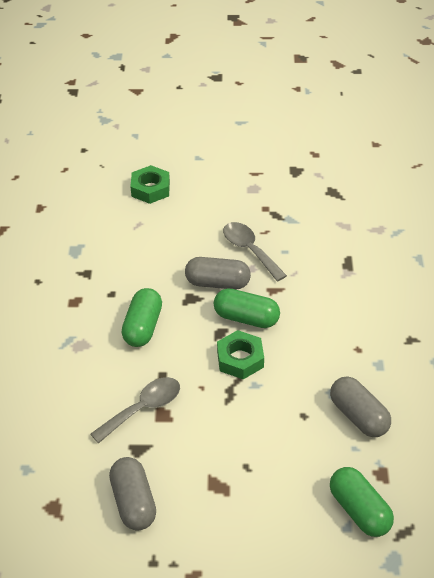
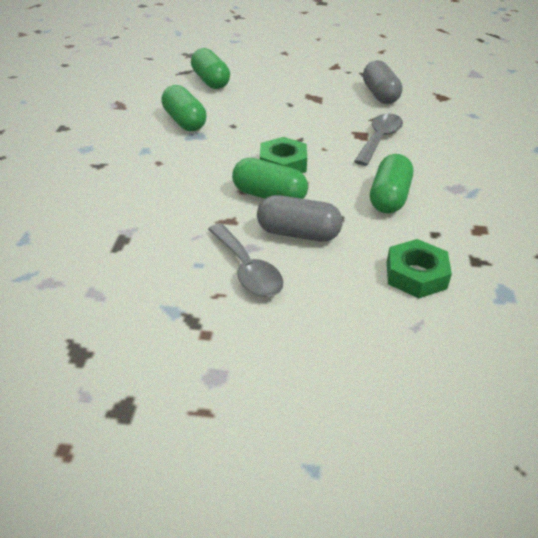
camera: 175 degrees left, 5 degrees down
grey spoon [91,377,180,443] -> grey spoon turned 150 degrees clockwise [354,114,403,166]
green nut [130,165,170,204] -> green nut moved to [387,239,452,298]
grey capsule [330,376,391,437] -> green capsule [161,85,207,131]

